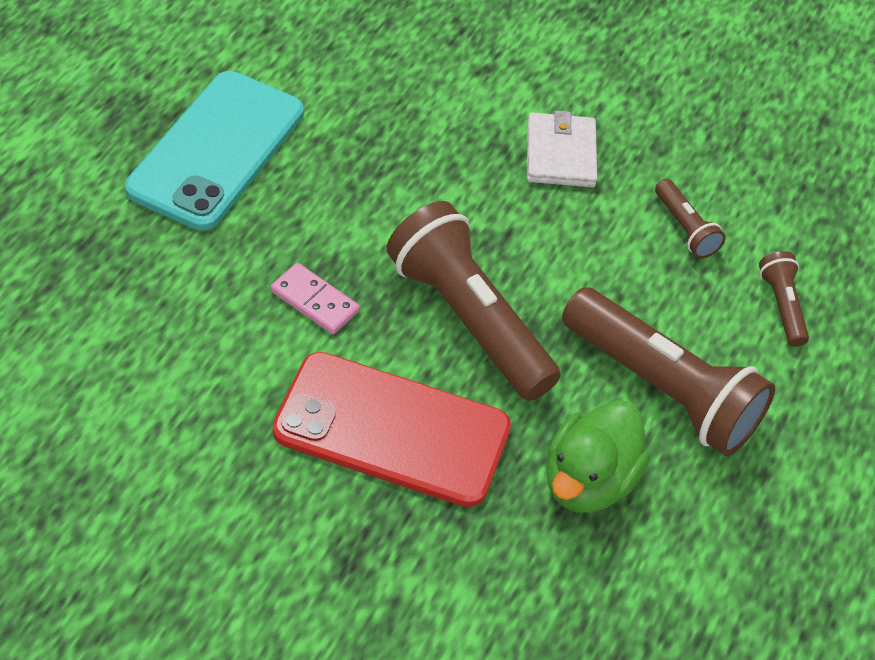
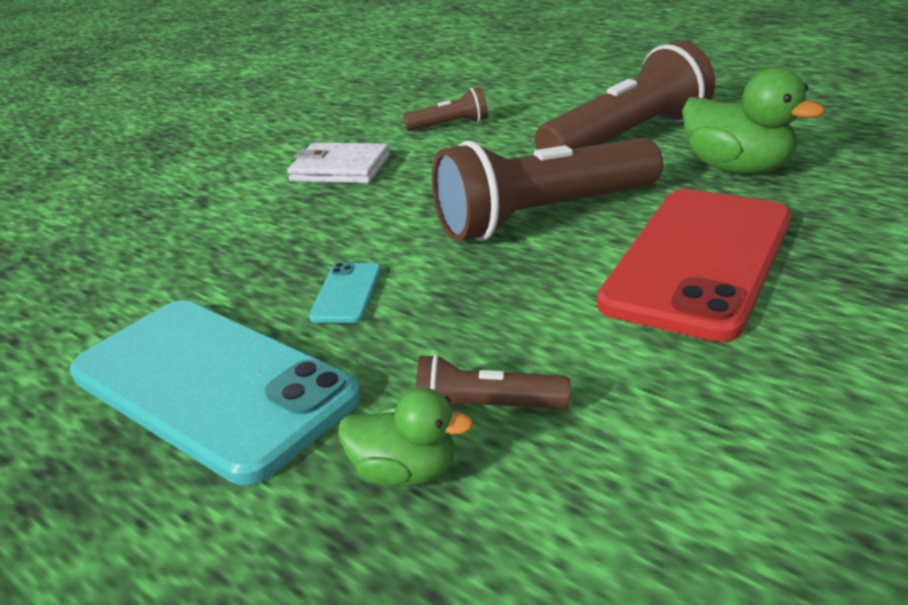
camera: 70 degrees left, 20 degrees down
pink domino [271,263,360,334] -> none
brown flashlight [759,251,809,347] -> brown flashlight moved to [416,354,571,409]
none -> turquoise phone [309,262,381,323]
none -> green duck [338,388,473,487]

